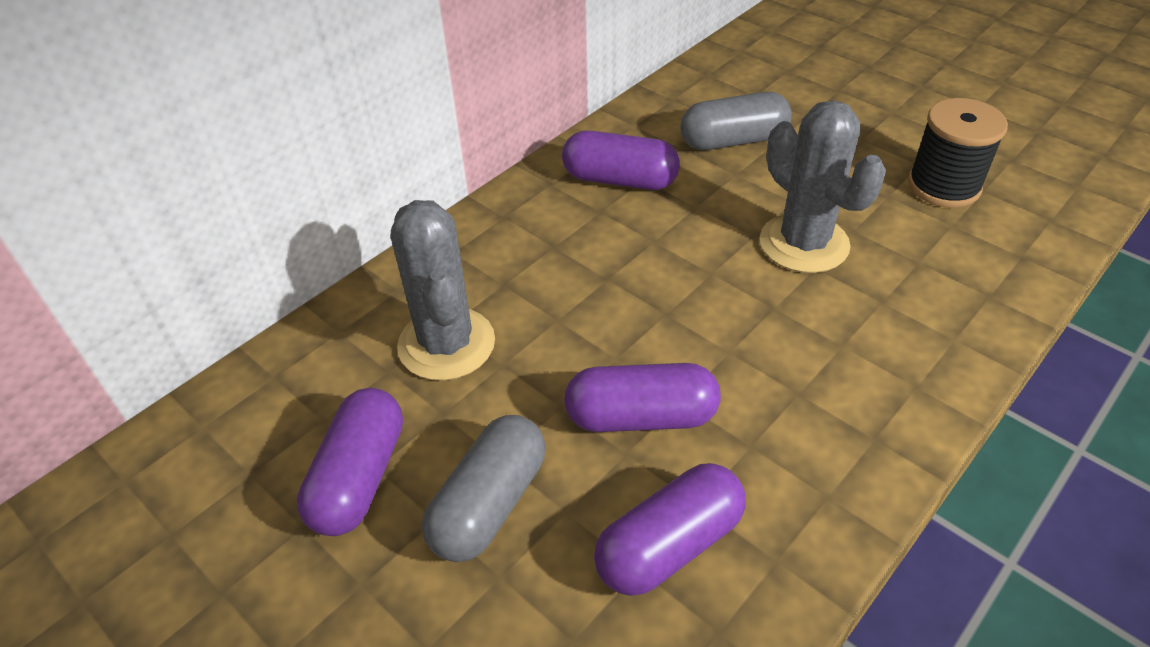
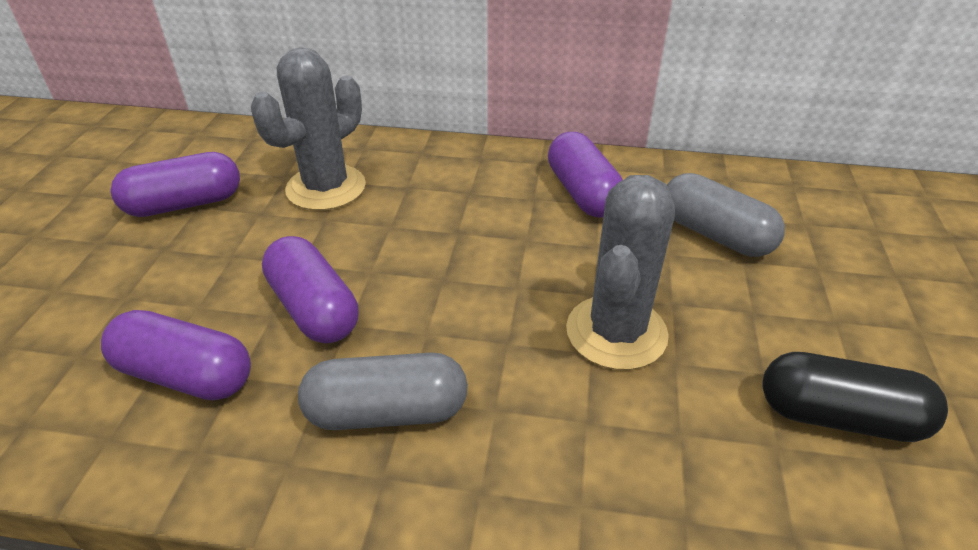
camera: 55 degrees right, 5 degrees down
grey capsule [422,415,545,562] -> grey capsule moved to [298,353,468,430]
black spool [908,98,1008,208] -> black capsule [762,352,948,442]

